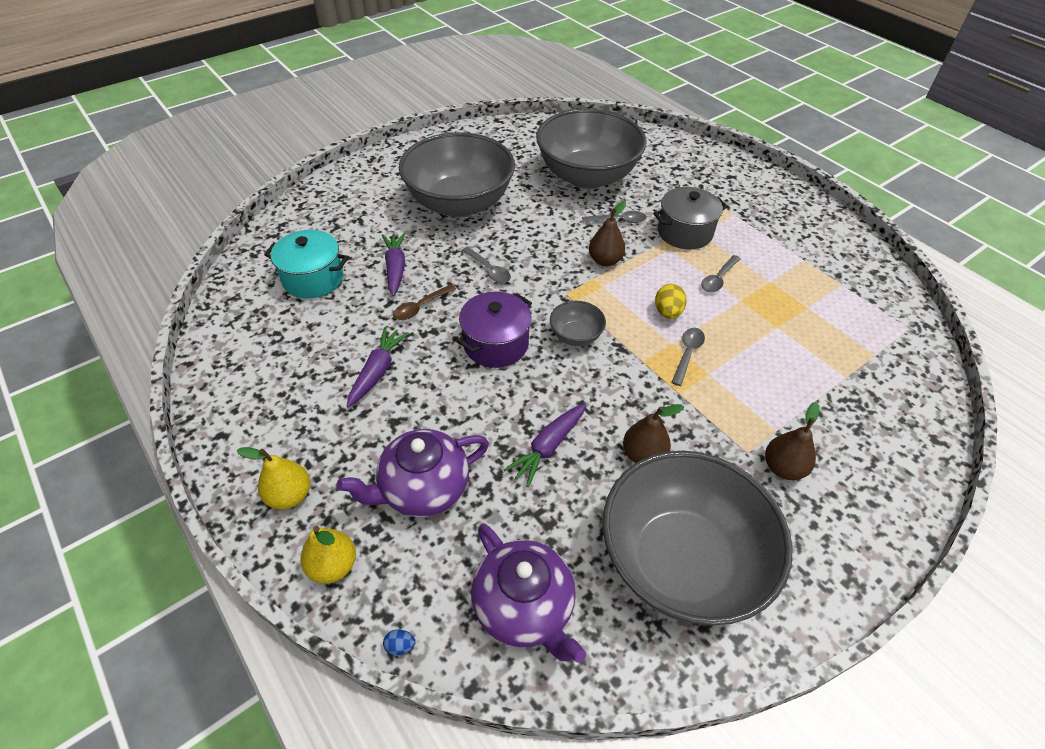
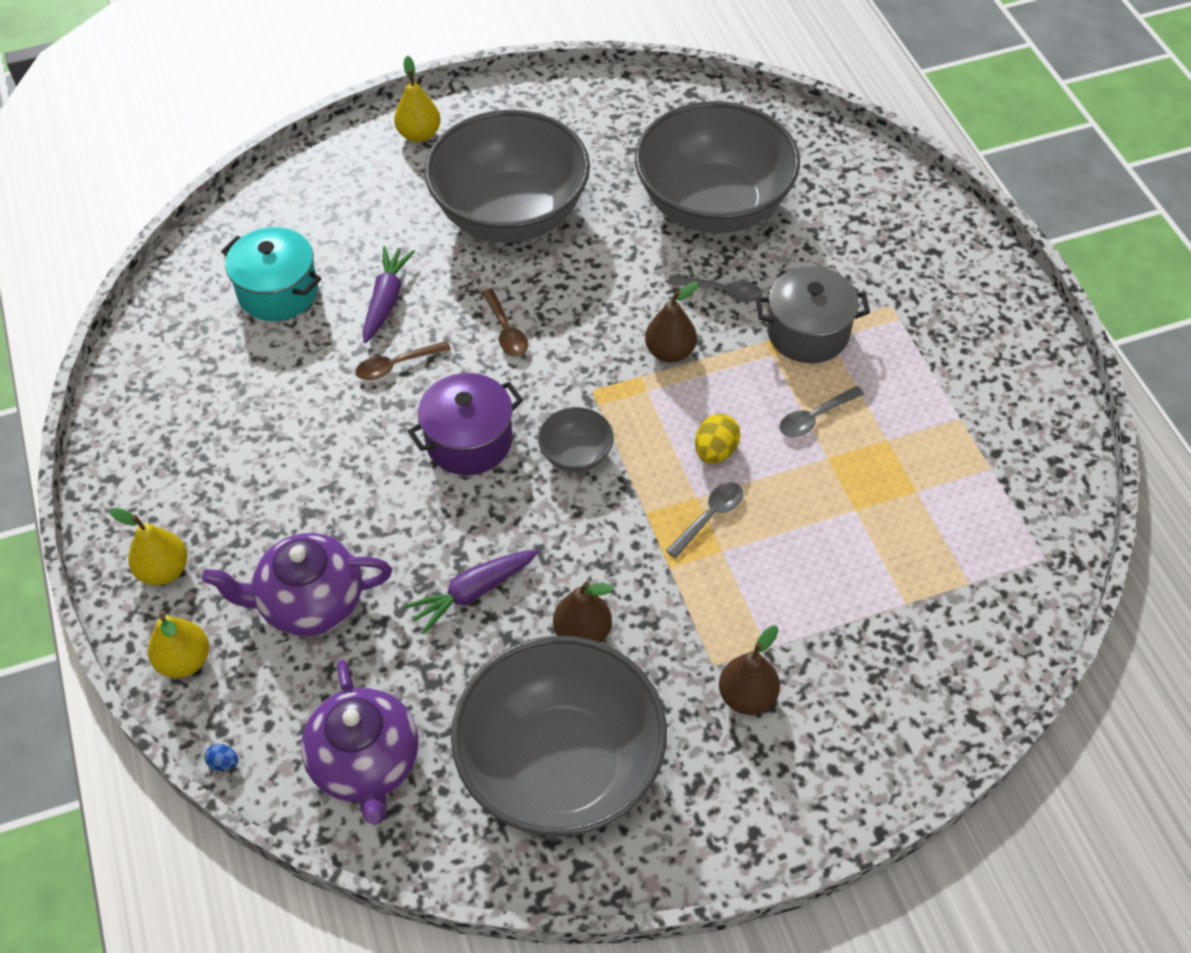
camera: 20 degrees right, 5 degrees up
purple carrot [346,327,409,408] -> none
grey spoon [462,247,511,283] -> brown spoon [482,288,528,356]
none -> yellow pear [394,56,441,142]

